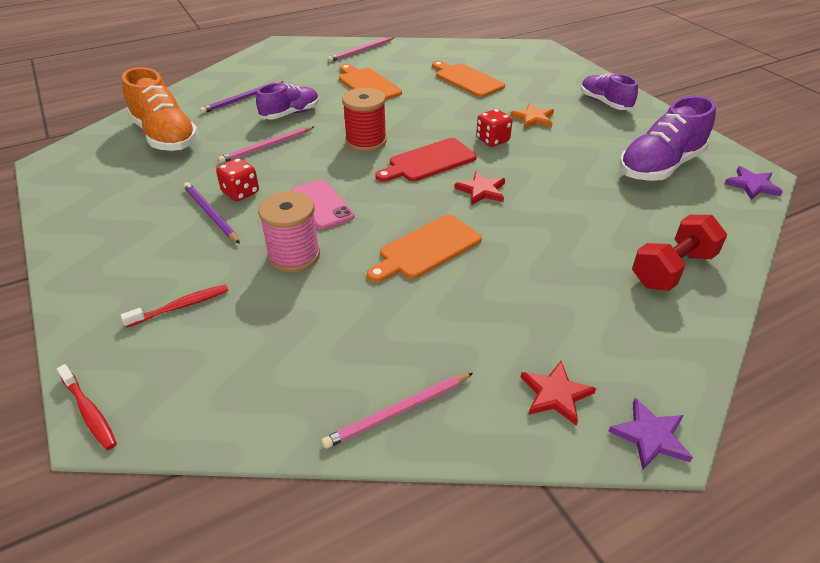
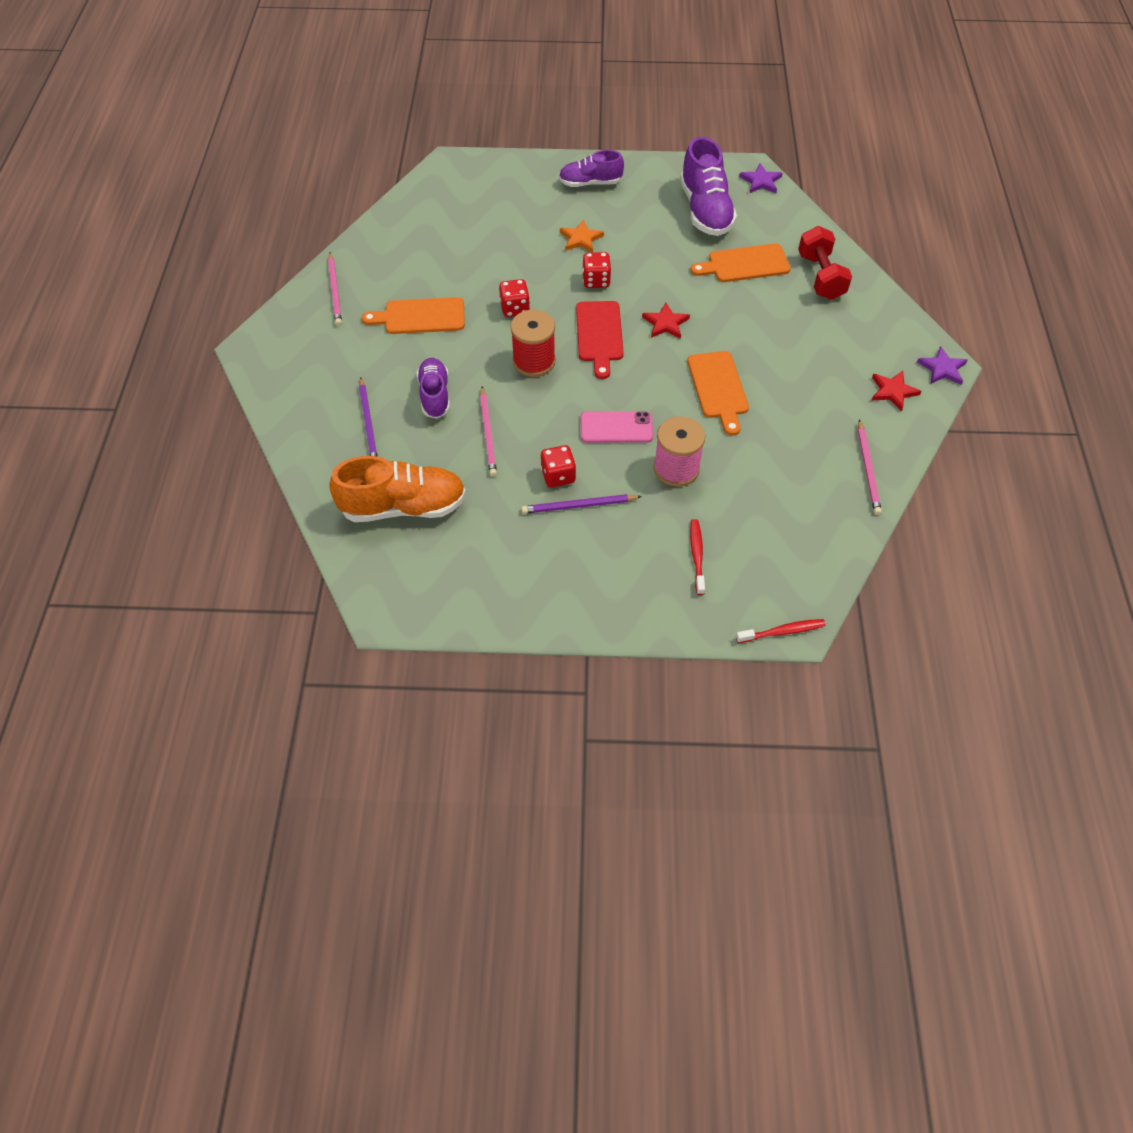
camera: 60 degrees left, 15 degrees up
orange cutting board [432,61,505,97] -> orange cutting board moved to [690,243,791,282]
none -> red dice [499,279,530,317]

